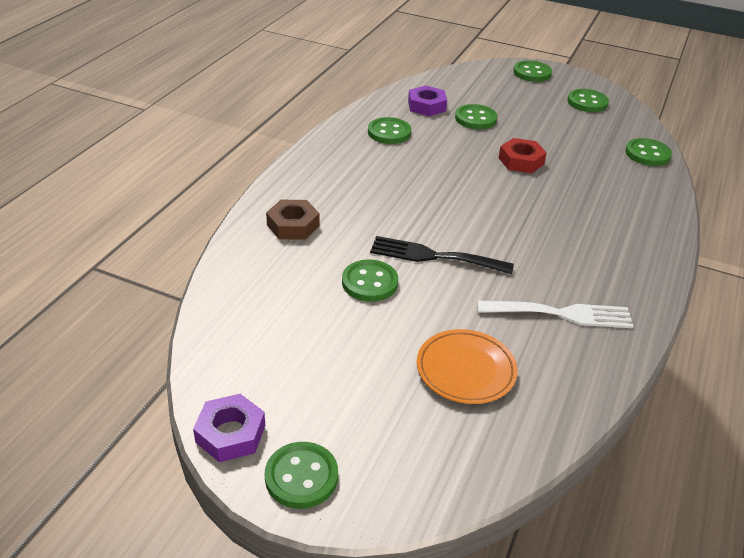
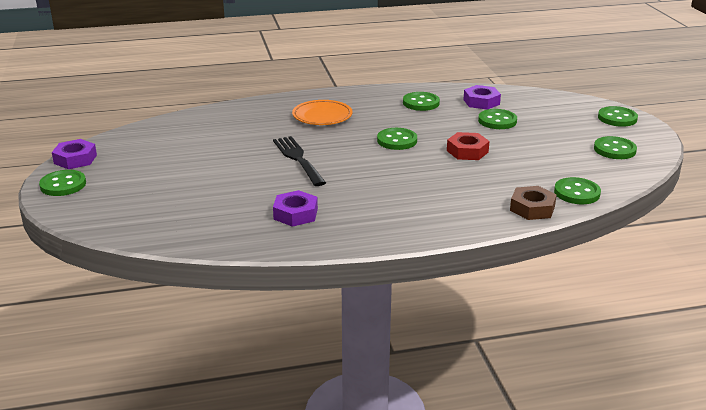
camera: 55 degrees right, 10 degrees down
brown nut [266,200,319,240] -> brown nut moved to [510,186,557,220]
green button [342,259,398,302] -> green button moved to [377,128,417,150]
orange plate [417,329,518,404] -> orange plate moved to [292,100,353,125]
white fork [477,301,633,328] -> purple nut [273,190,318,227]

